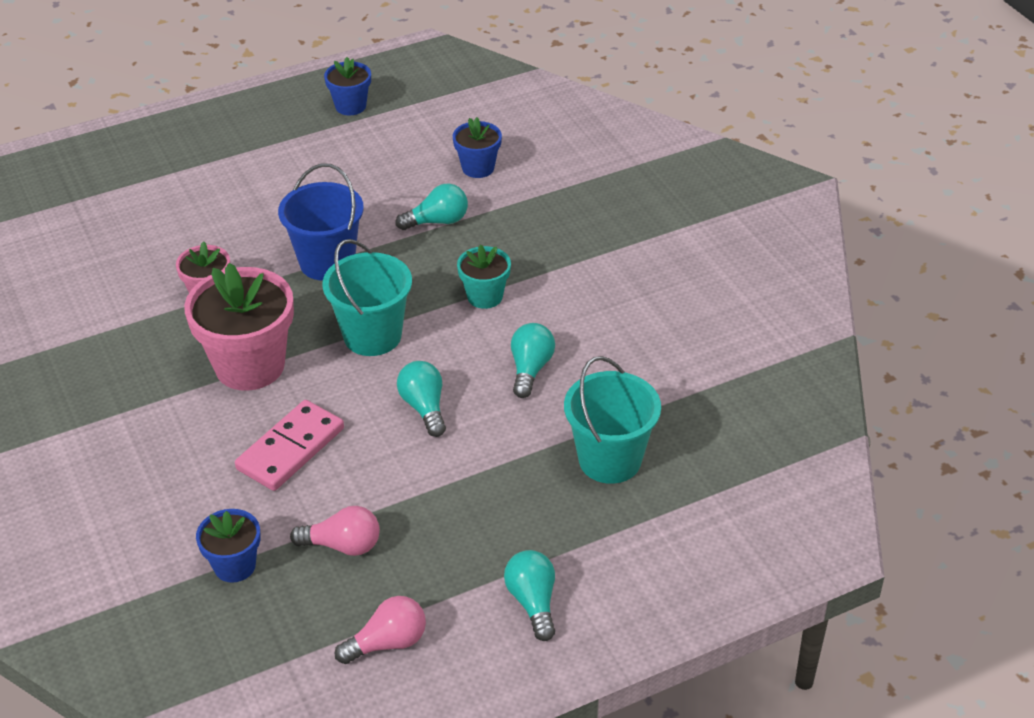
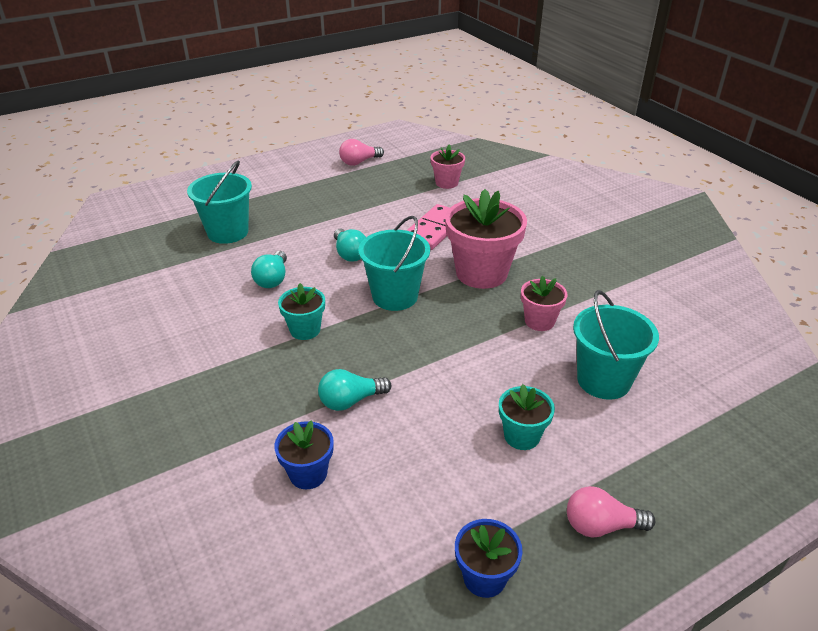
camera: 175 degrees right, 5 degrees down
blue flower pot [196,509,261,583] -> pink flower pot [431,145,465,189]
blue bucket [278,164,364,281] -> none
pink light bulb [290,506,380,556] -> pink light bulb moved to [567,486,655,537]
turquoise light bulb [504,550,555,641] -> none
none -> turquoise flower pot [499,384,555,450]
none -> turquoise bucket [573,290,659,400]

